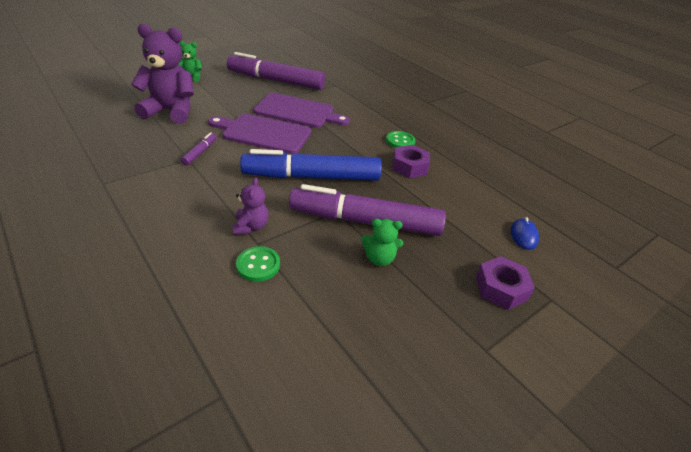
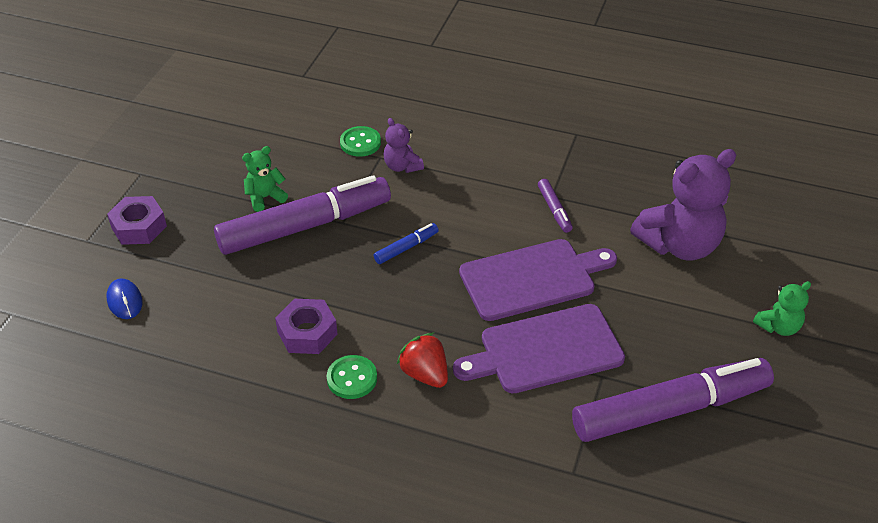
camera: 150 degrees right, 5 degrees up
blue marker [240,149,382,181] -> blue marker [374,223,439,264], size x0.40
none -> red strawberry [397,333,448,388]

